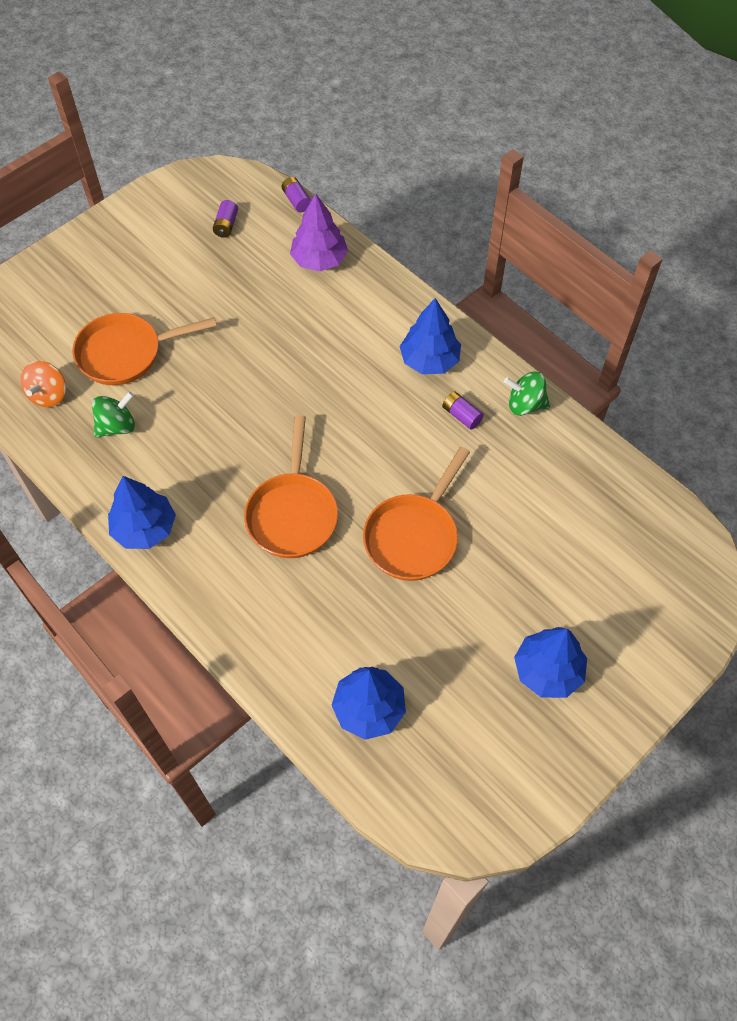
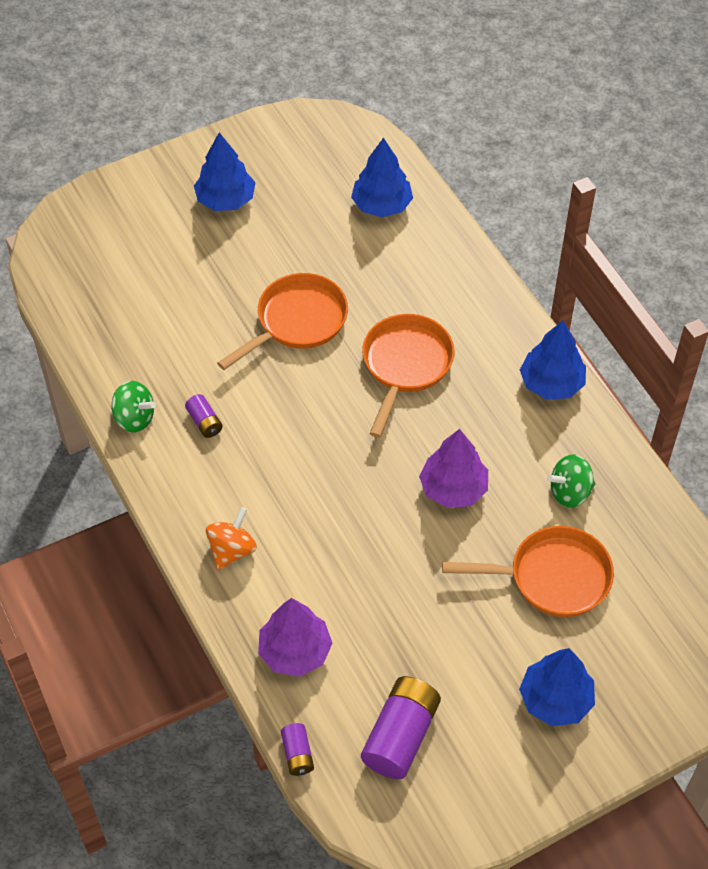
camera: 165 degrees left, 5 degrees down
orange spinning top [20,361,66,407] -> orange spinning top moved to [206,507,257,570]
purple battery [213,200,238,238] -> purple battery [361,676,441,779], size x1.97
blue tree [400,298,461,374] -> blue tree moved to [519,648,595,726]
none -> purple tree [419,429,488,508]

